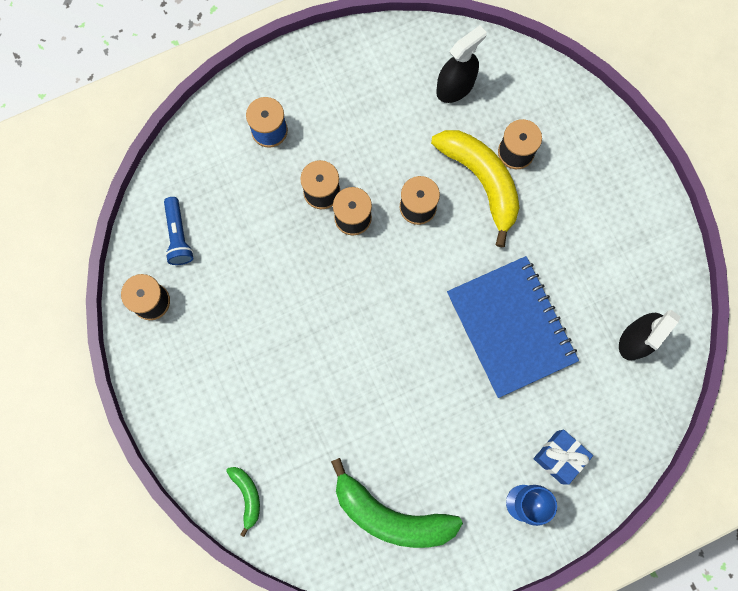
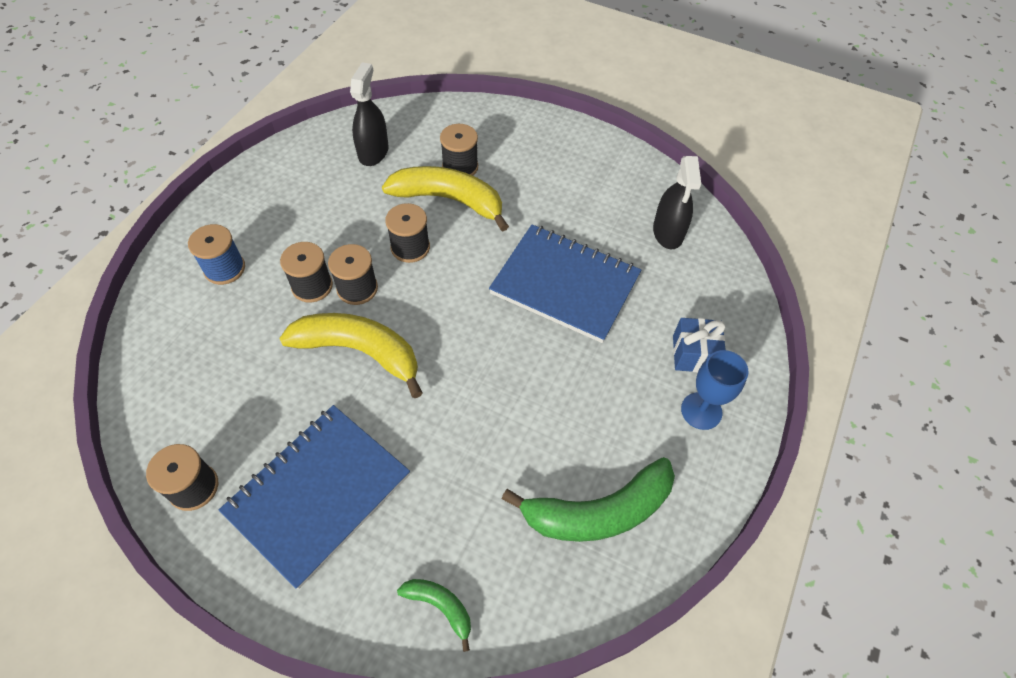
camera: 40 degrees left, 20 degrees down
blue flashlight [164,197,193,265] -> none
none -> blue notebook [219,405,410,589]
none -> yellow banana [279,313,423,398]

